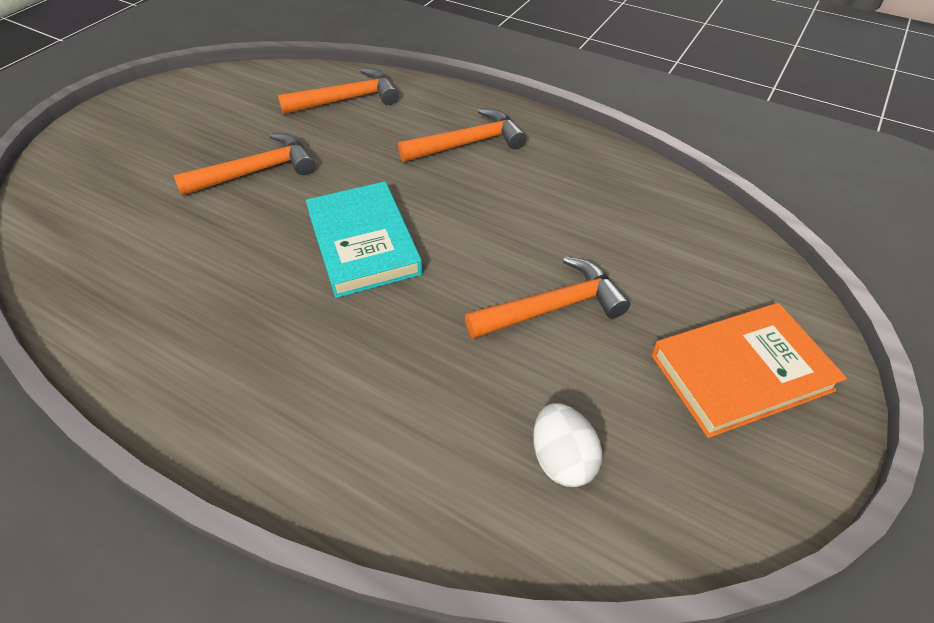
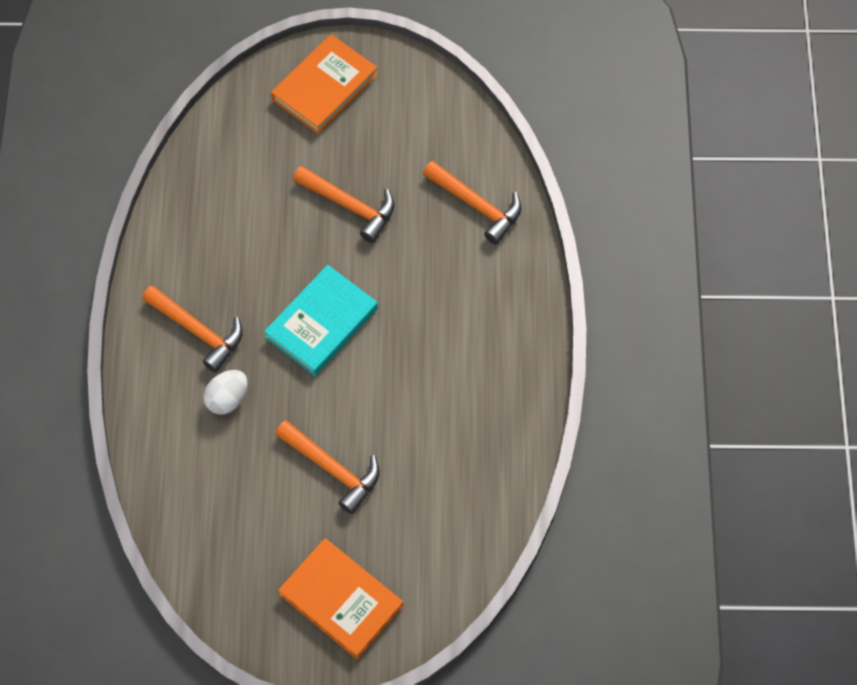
camera: 60 degrees right, 15 degrees up
orange hammer [398,108,526,162] -> orange hammer moved to [142,285,243,373]
white egg [533,403,602,487] -> white egg moved to [204,370,248,415]
none -> orange book [271,34,378,134]

